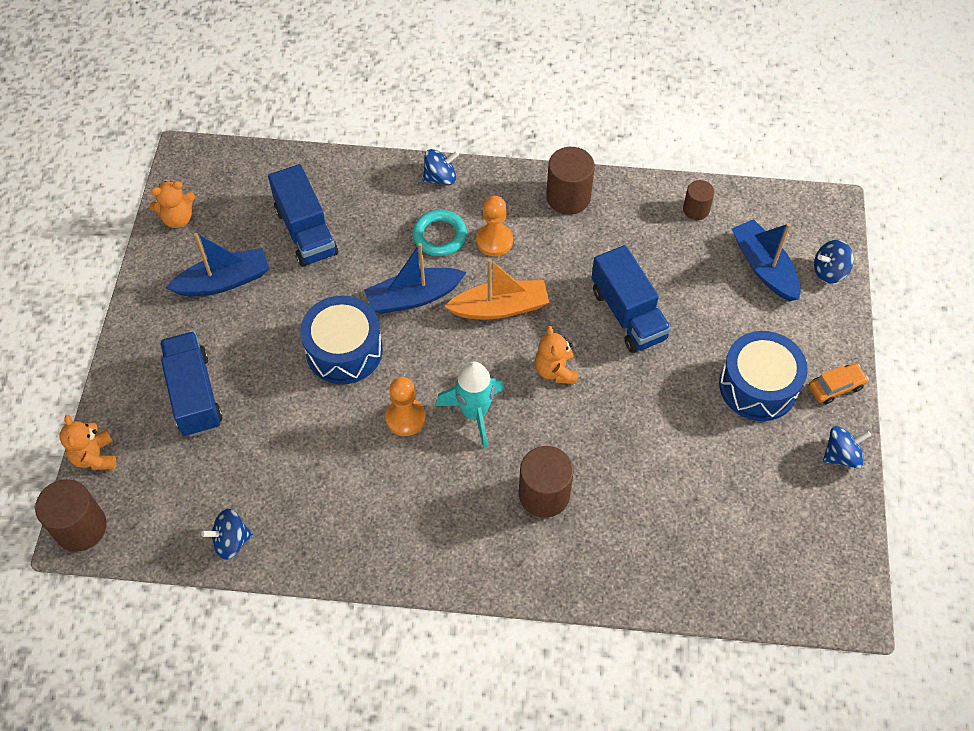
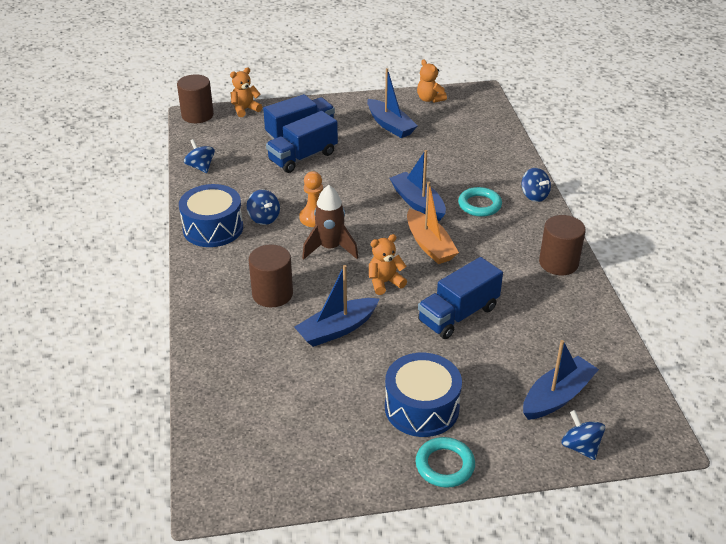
camera: 75 degrees right, 20 degrees down
blue truck [268,164,338,267] -> blue truck moved to [266,111,338,173]
blue drum [300,295,383,384] -> blue drum moved to [179,184,243,247]
turquoise rocket [436,361,504,449] -> brown rocket [302,185,358,260]
orange pawn [476,196,513,256] -> none
brown cylinder [683,180,715,220] -> none
orange car [808,363,868,404] -> turquoise ring [416,437,475,488]
blue spinning top [823,426,871,468] -> blue spinning top moved to [247,190,280,225]
none -> blue boat [294,265,379,347]

